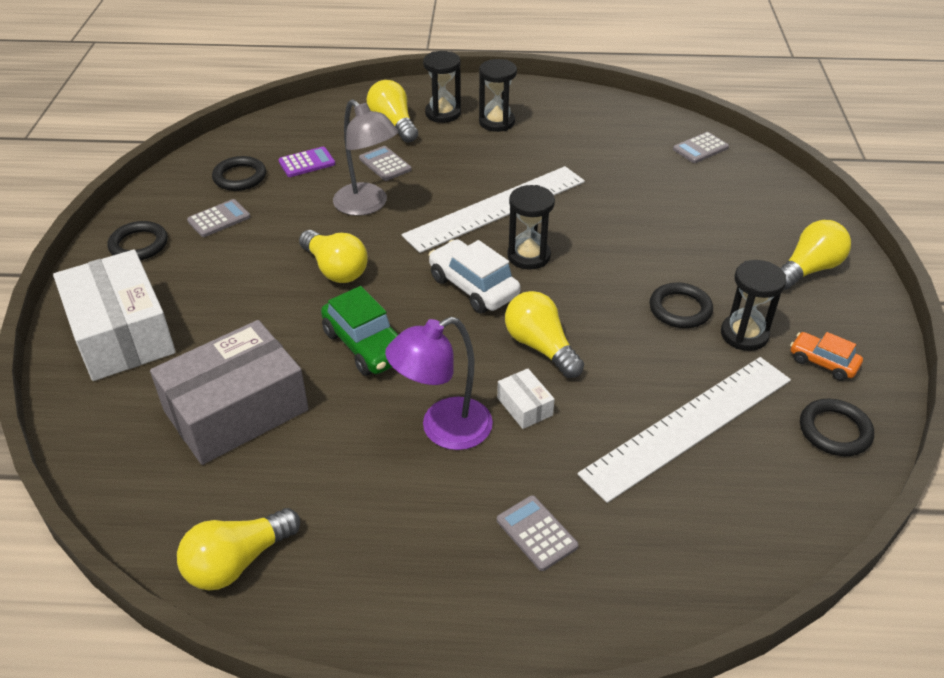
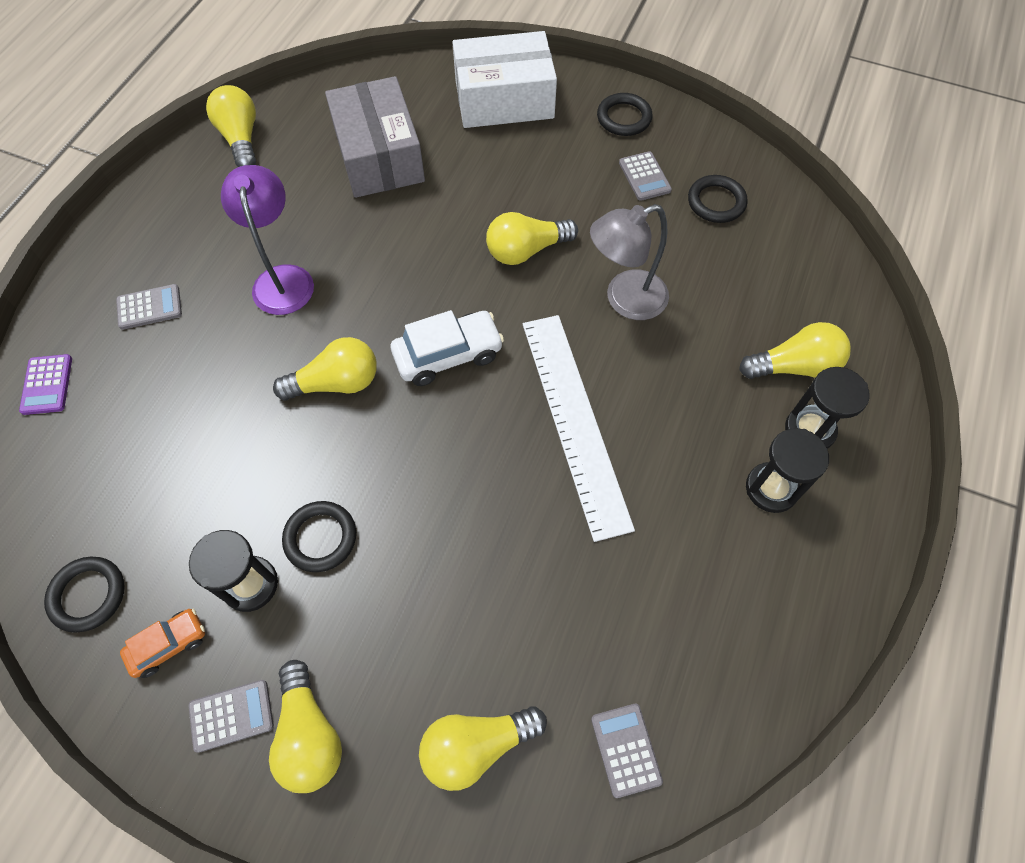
camera: 110 degrees right, 20 degrees up
purple calculator [278,147,335,177] -> purple calculator moved to [19,354,72,415]
green car [321,286,399,376] -> none
grey calculator [359,146,412,181] -> grey calculator moved to [189,680,274,753]
white box [497,368,555,429] -> none
black hourglass [507,185,555,270] -> none
white ruler [578,357,791,503] -> none
none -> yellow light bulb [419,706,547,791]

